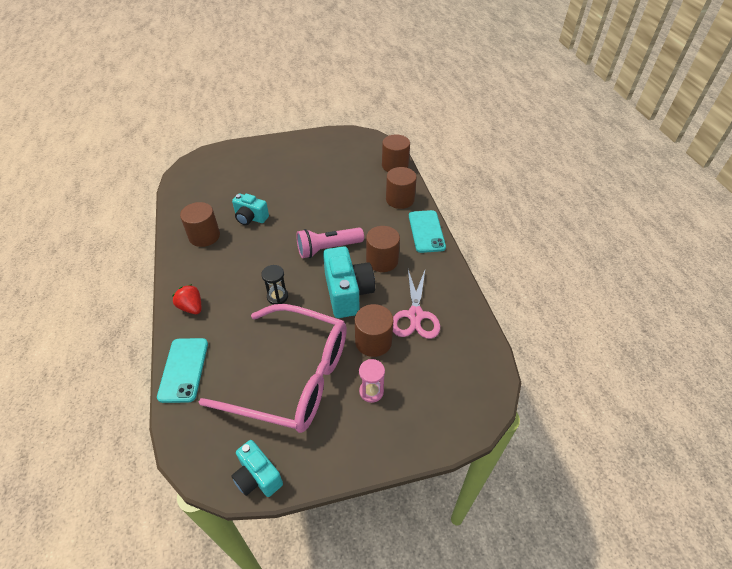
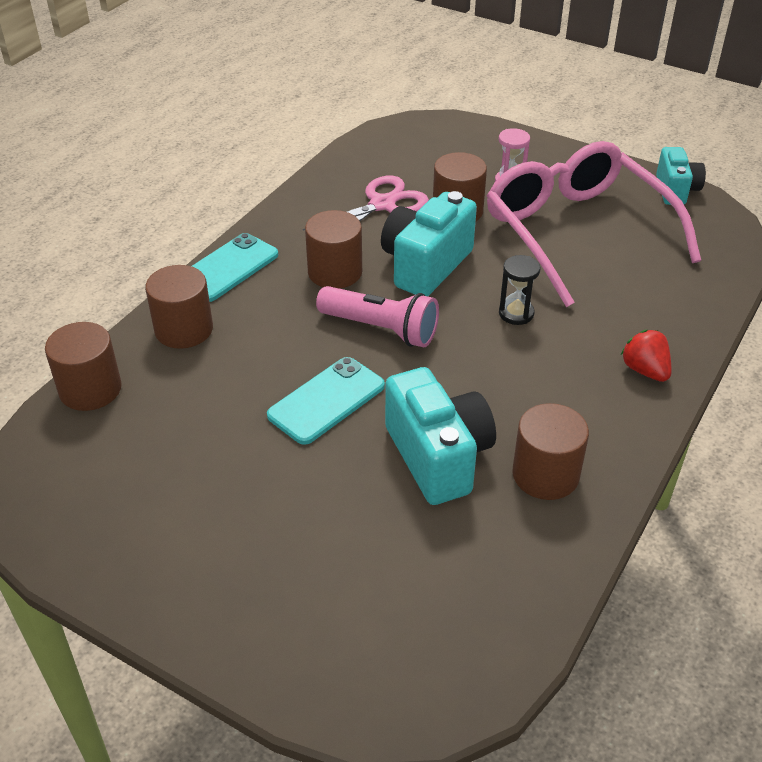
camera: 135 degrees left, 5 degrees down
turquoise phone [157,338,208,403] -> turquoise phone moved to [267,357,385,445]
red strawberry [172,284,201,314] -> red strawberry turned 150 degrees clockwise [621,330,672,382]
turquoise camera [232,193,269,225] -> turquoise camera [385,367,496,505], size x1.63

